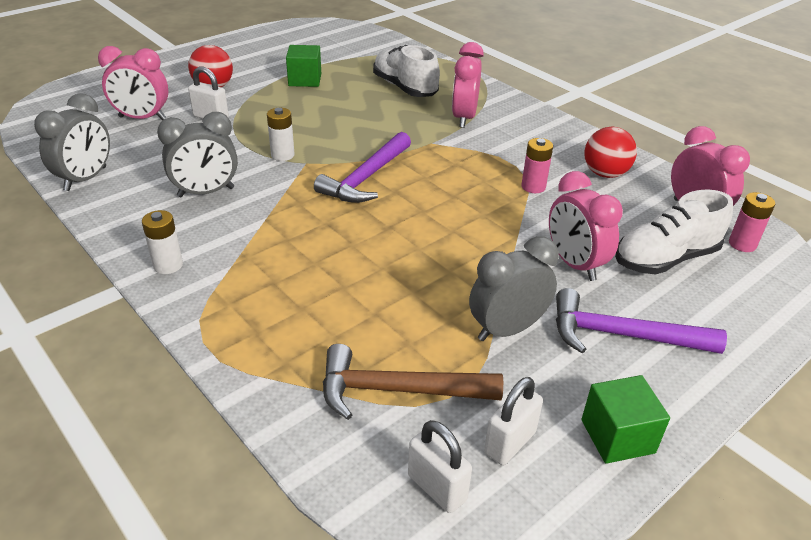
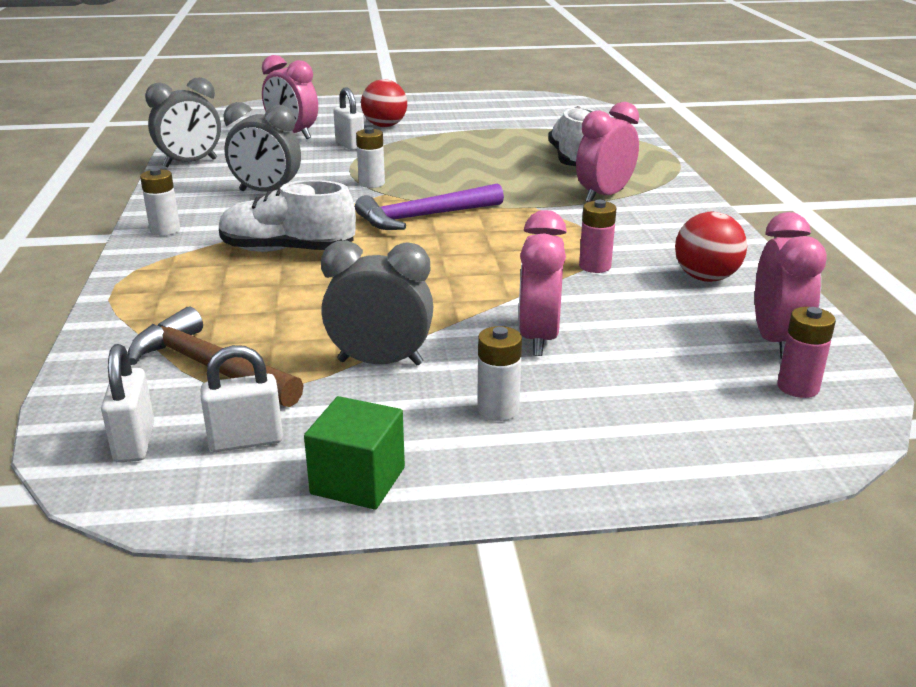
camera: 35 degrees right, 10 degrees down
green cube [286,45,321,87] -> none
purple hammer [556,288,727,354] -> white battery [477,326,522,421]
white shoe [615,189,733,274] -> white shoe moved to [219,180,356,252]

